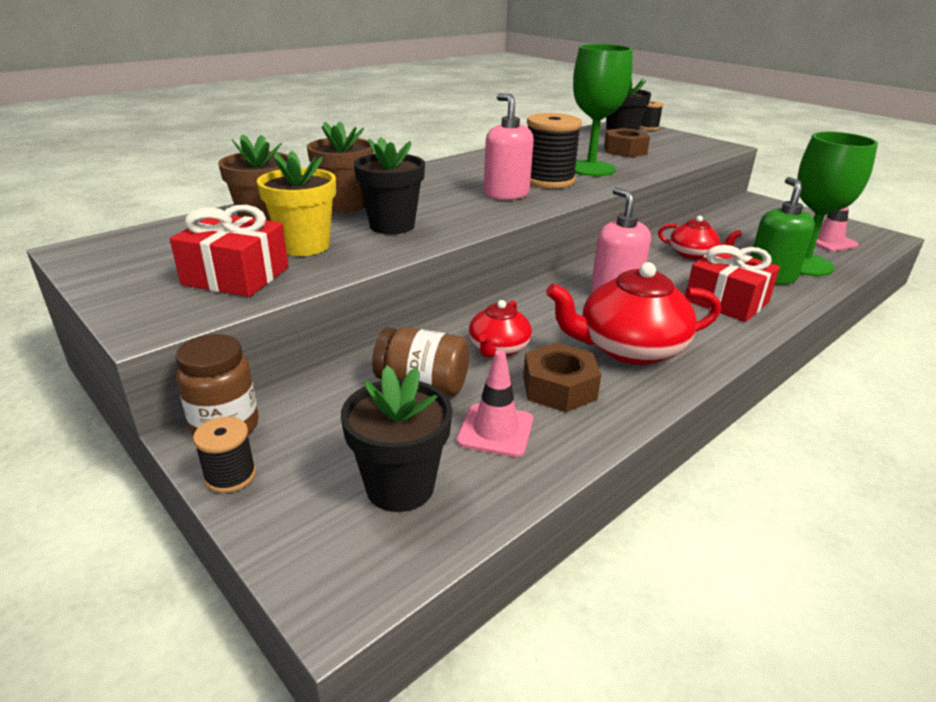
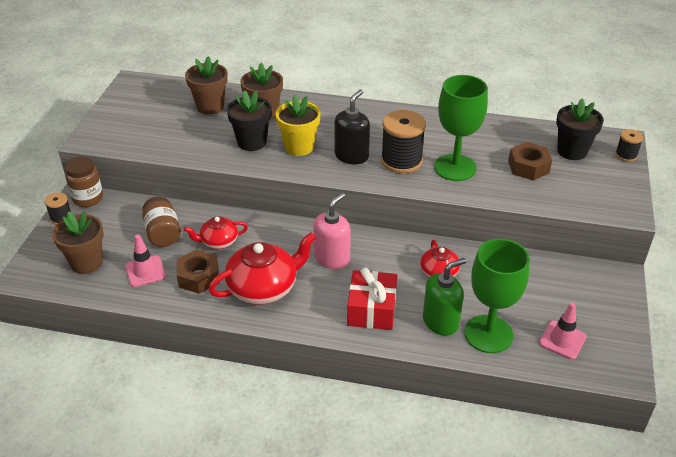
camera: 55 degrees right, 10 degrees up
red gift [170,205,288,297] -> none
yellow flower pot [257,151,336,256] -> yellow flower pot moved to [276,95,320,156]
black flower pot [341,365,452,512] -> brown flower pot [52,211,104,274]
pink soap dispenser [484,94,534,200] -> black soap dispenser [334,90,370,164]
red teapot [546,262,721,365] -> red teapot turned 105 degrees clockwise [208,232,316,305]

